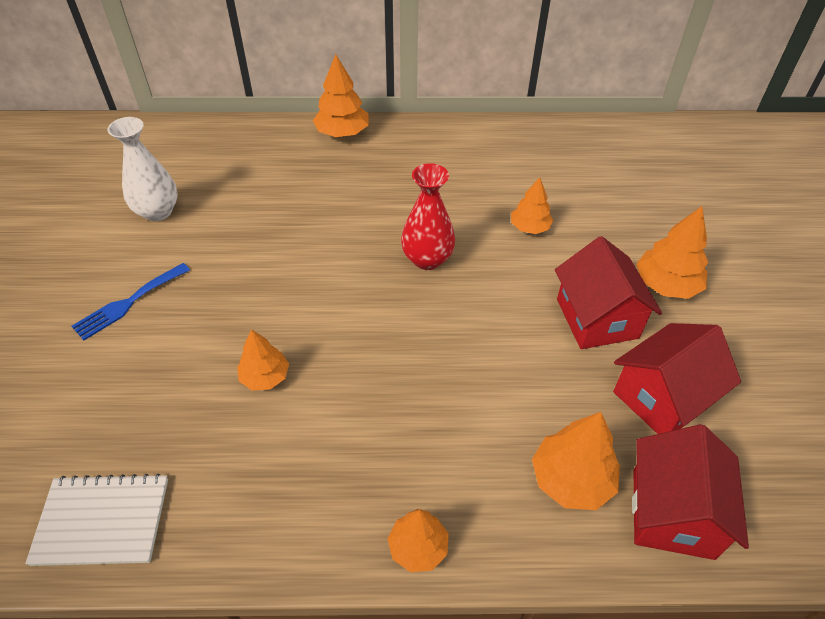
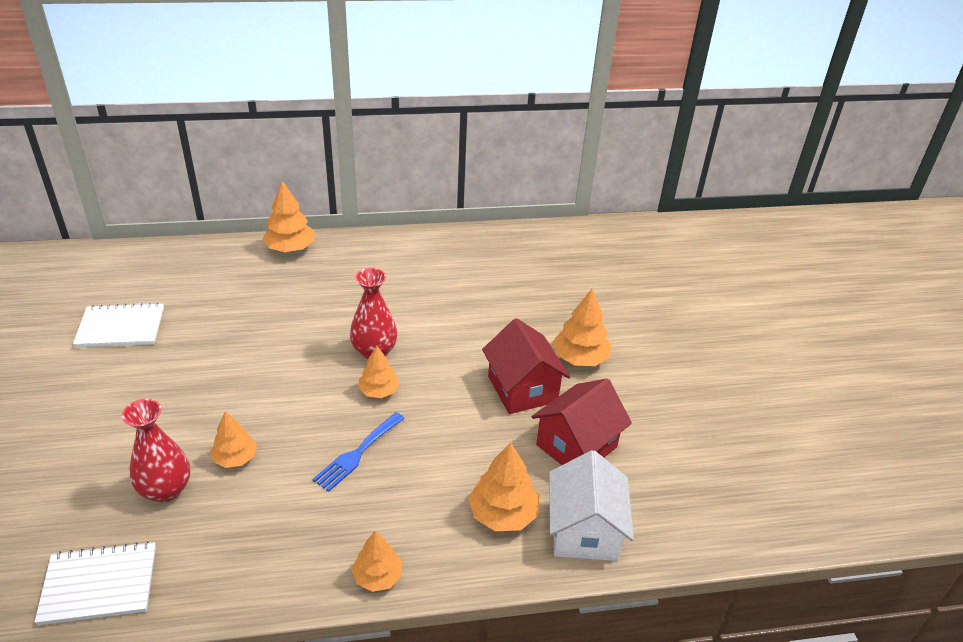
camera: 10 degrees left, 10 degrees down
blue fork [72,263,190,341] -> blue fork moved to [312,412,405,492]
white vase [107,117,178,221] -> white notebook [73,303,164,347]
orange tree [511,177,553,234] -> orange tree moved to [358,345,400,398]
red house [632,424,749,560] -> white house [549,450,634,561]
none -> red vase [121,399,190,503]

